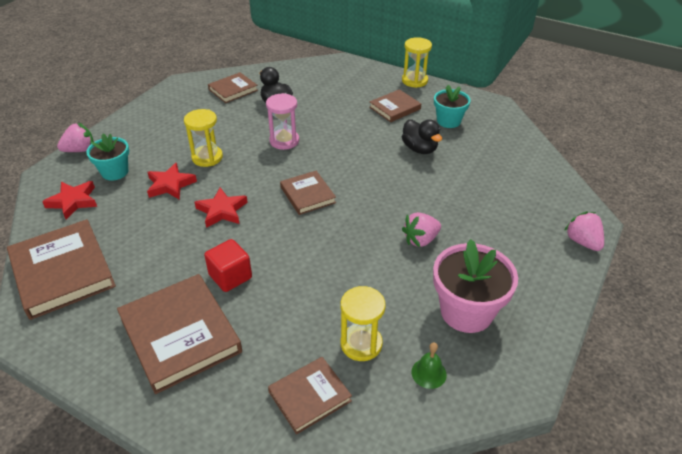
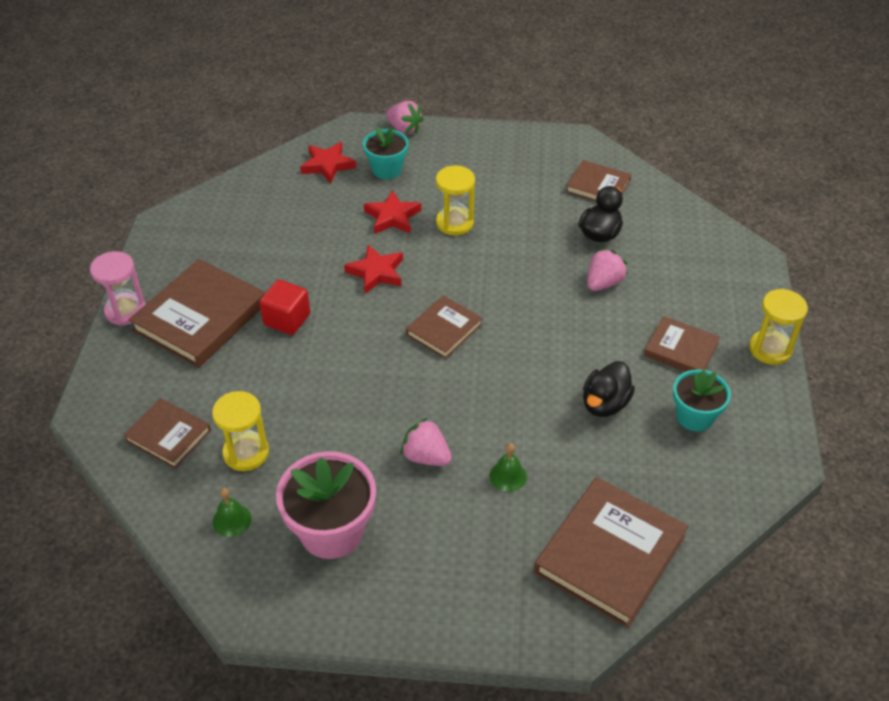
camera: 65 degrees right, 5 degrees up
brown book [7,219,116,320] -> brown book moved to [534,477,688,628]
pink hourglass [266,93,299,150] -> pink hourglass moved to [90,251,146,326]
pink strawberry [564,212,604,251] -> pink strawberry moved to [587,248,628,291]
none -> green bell [490,443,527,492]

